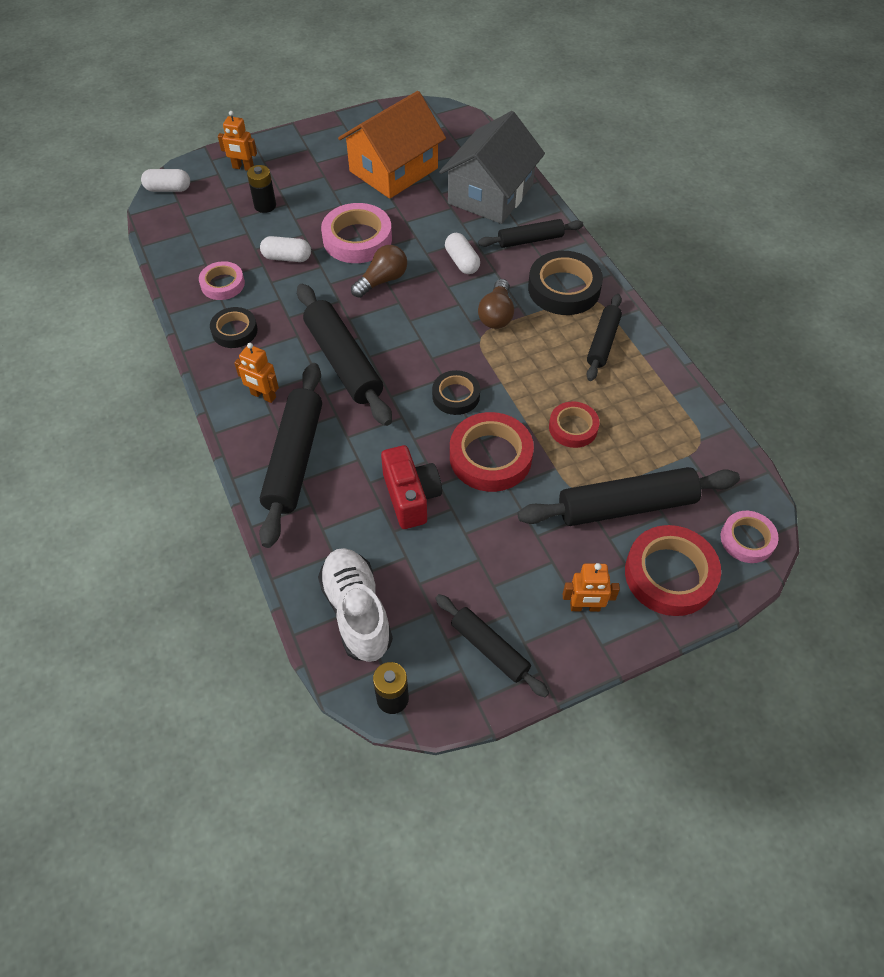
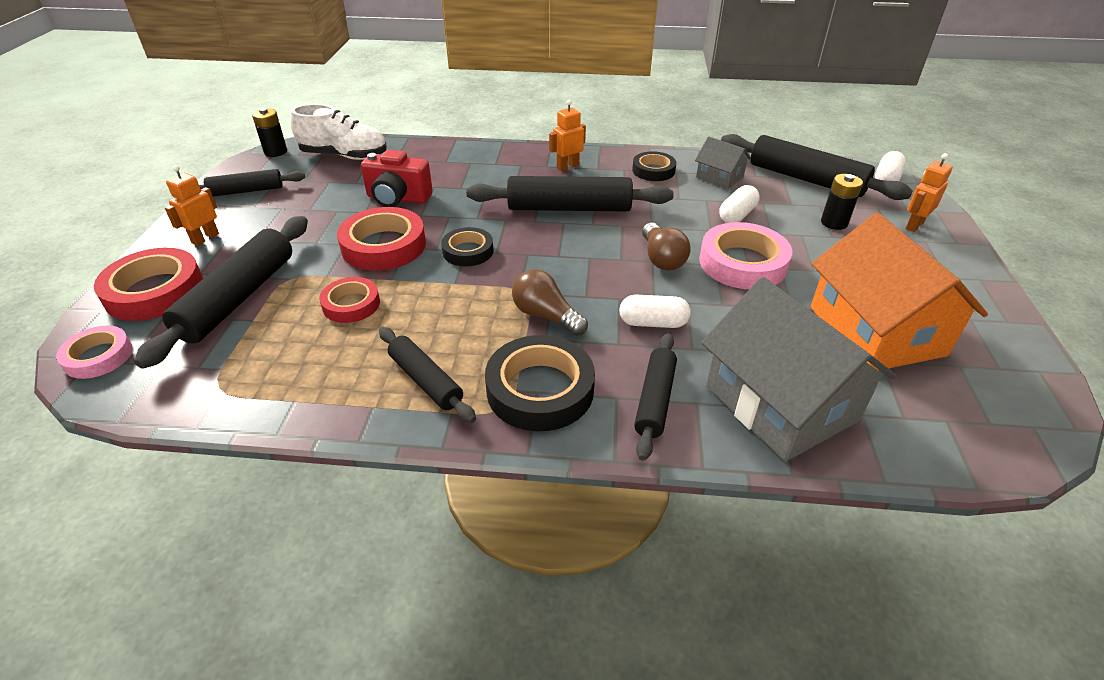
camera: 120 degrees right, 15 degrees down
pink tape [199,261,245,300] -> grey house [695,137,751,189]
black rolling pin [259,363,322,548] -> black rolling pin moved to [721,134,913,200]

